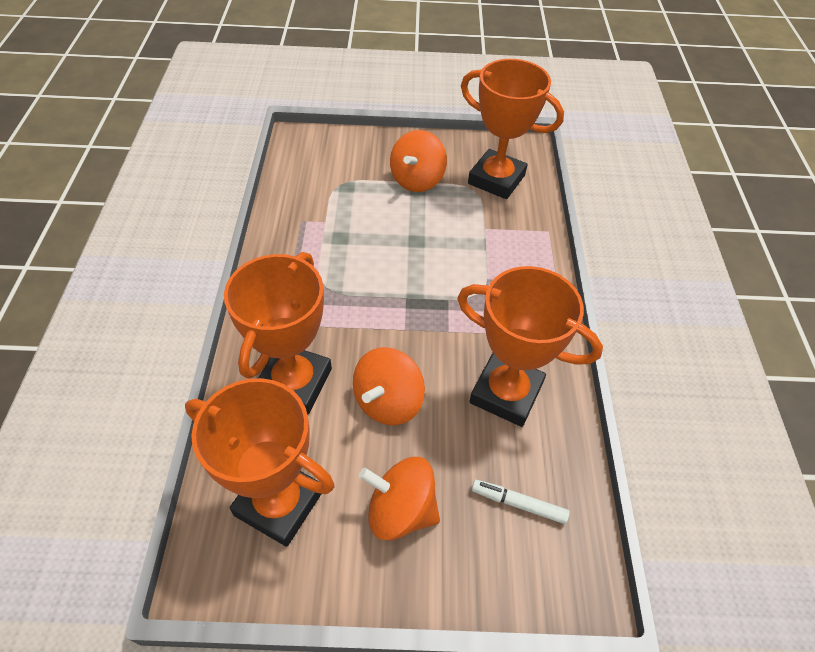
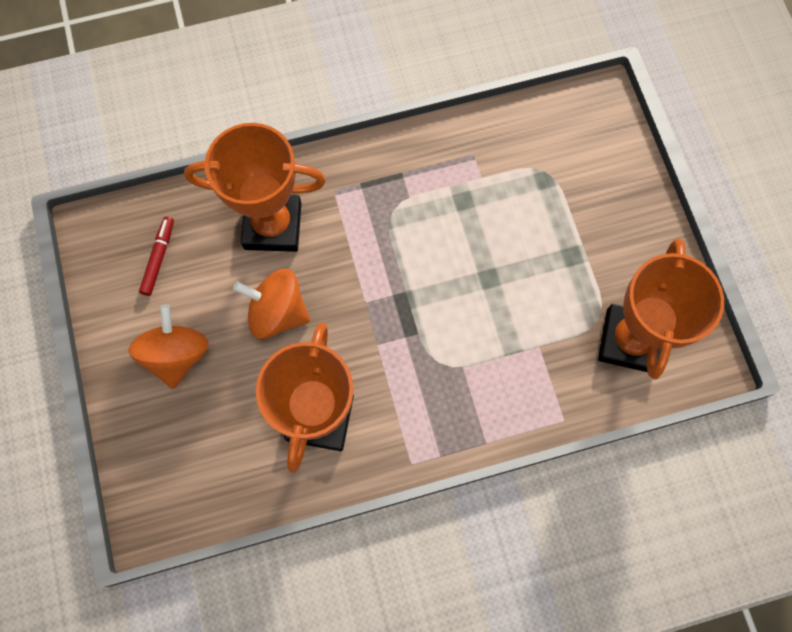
camera: 75 degrees right, 20 degrees up
orange trophy [185,378,334,547] -> red marker [139,216,174,296]
orange spinning top [390,130,447,192] -> none
white marker [472,480,570,524] -> none

